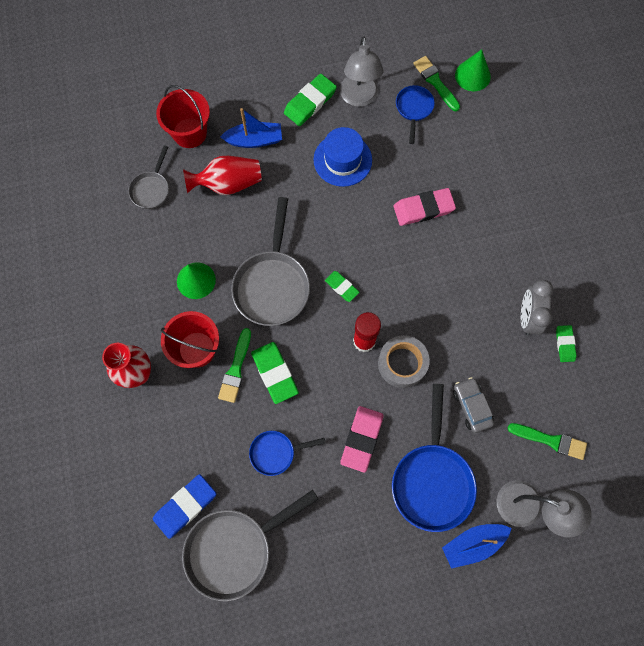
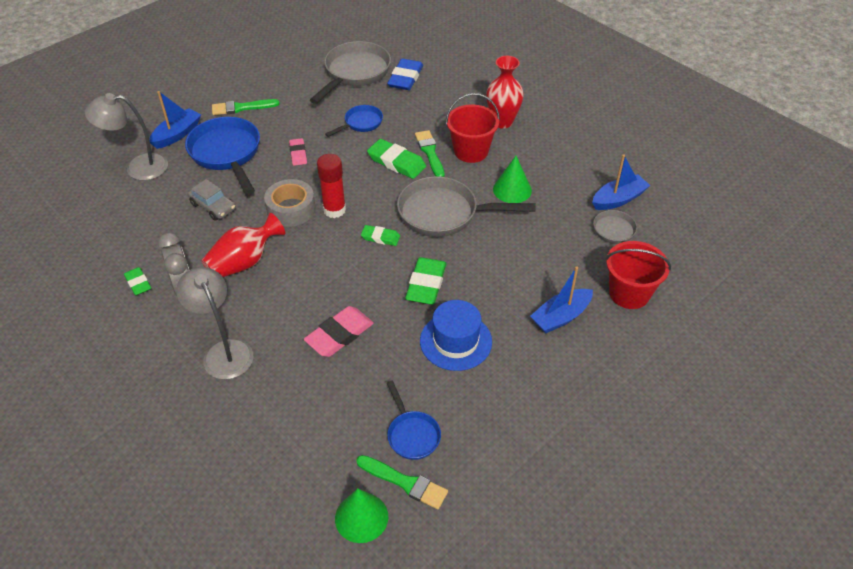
camera: 150 degrees right, 25 degrees down
red vase [183,156,262,195] -> red vase moved to [201,213,285,277]
grey pan [231,197,310,326] -> grey pan turned 60 degrees counterclockwise [397,176,536,237]
green eraser [284,74,337,126] -> green eraser moved to [405,257,446,305]
grey lamp [340,36,383,107] -> grey lamp moved to [176,267,253,379]
pink eraser [340,406,384,473] -> pink eraser [289,138,307,166], size x0.59
green brush [507,423,587,460] -> green brush moved to [212,99,280,115]
none -> blue boat [592,154,650,210]

